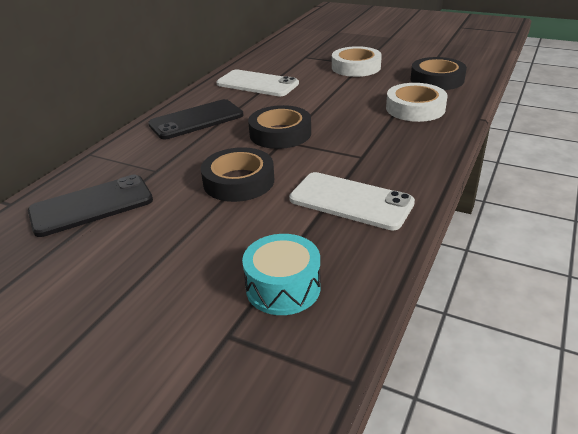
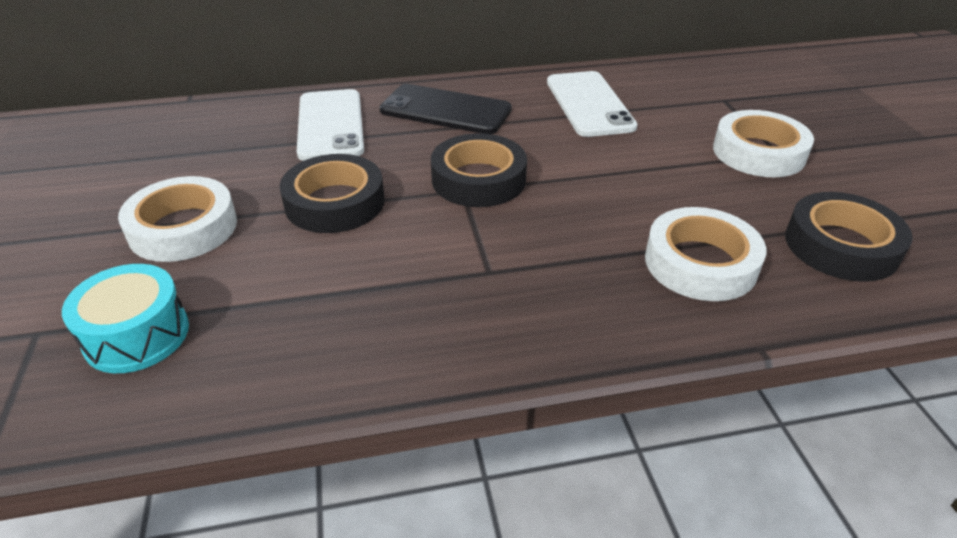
camera: 50 degrees right, 5 degrees up
black phone [28,175,153,237] -> none
white phone [289,172,415,231] -> white phone moved to [297,89,364,161]
none -> white tape [118,176,237,262]

